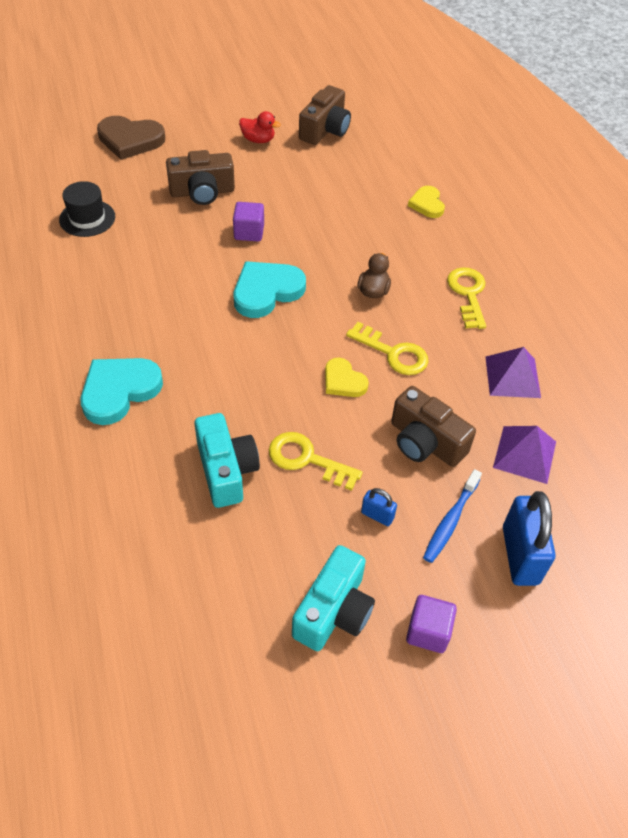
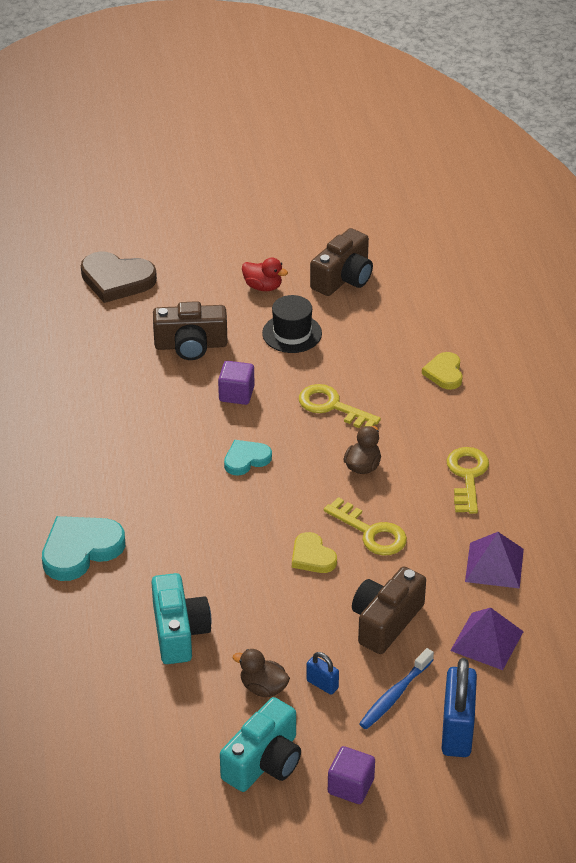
camera: 10 degrees right, 10 degrees down
black hat [59,181,115,237] -> black hat moved to [262,295,322,353]
turquoise heart [234,261,306,318] -> turquoise heart [224,440,272,476], size x0.59
yellow key [269,432,363,491] -> yellow key moved to [299,384,381,428]
brown camera [391,386,476,467] -> brown camera turned 75 degrees clockwise [352,567,426,654]
none -> brown duck [233,649,290,697]

